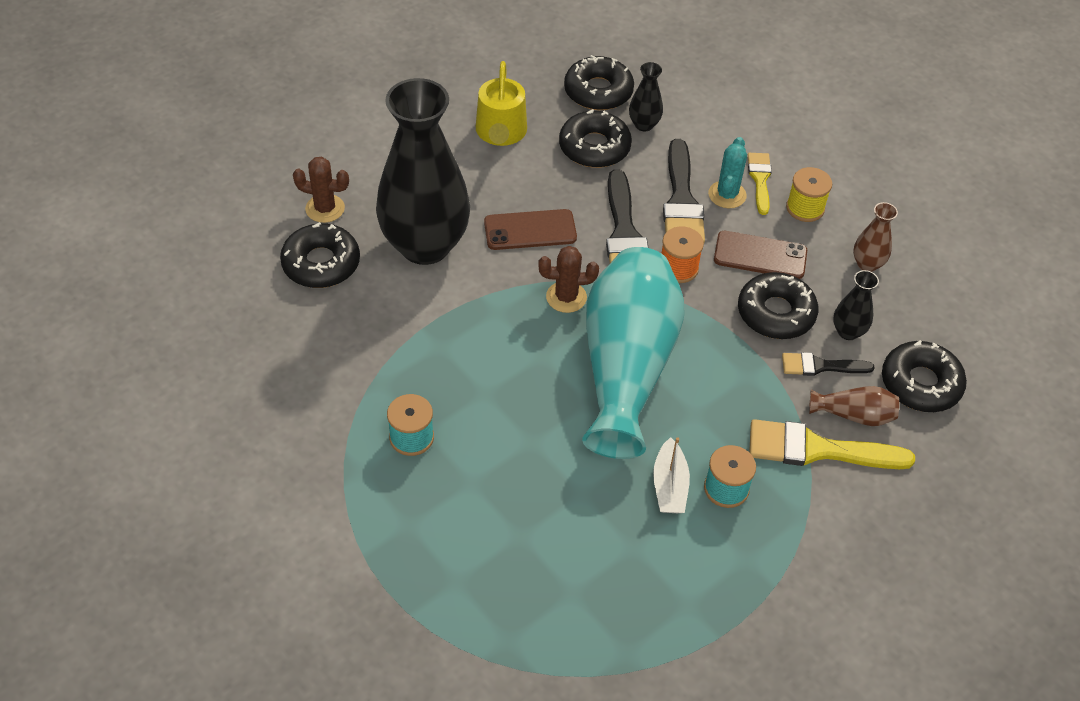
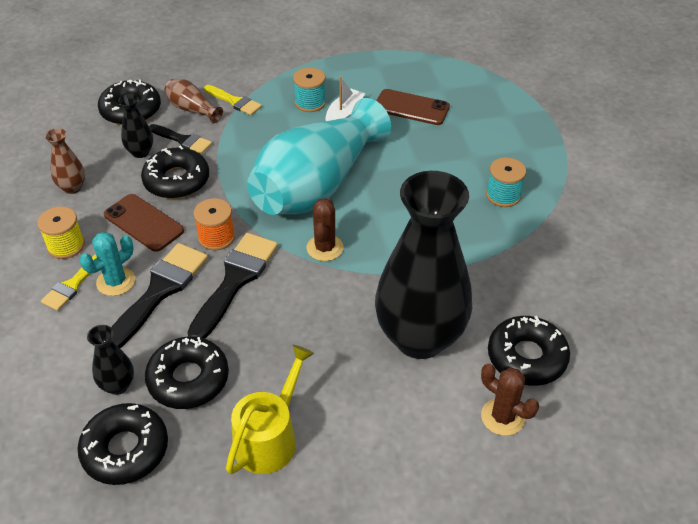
camera: 150 degrees left, 5 degrees down
brown phone [484,209,577,250] -> brown phone moved to [376,89,450,125]
brown cactus [538,246,599,313] -> brown cactus turned 75 degrees clockwise [306,198,343,261]
yellow brush [749,419,915,469] -> yellow brush [204,85,262,116], size x0.58

